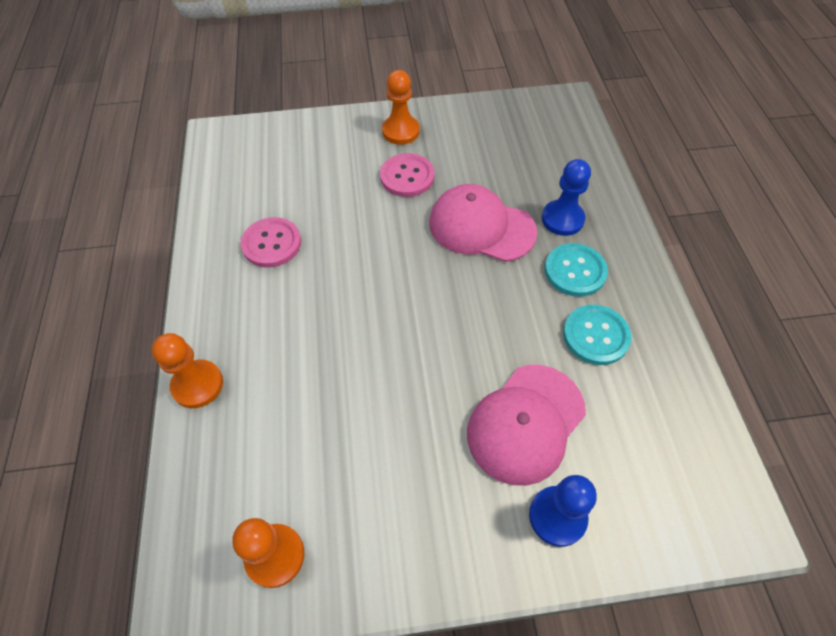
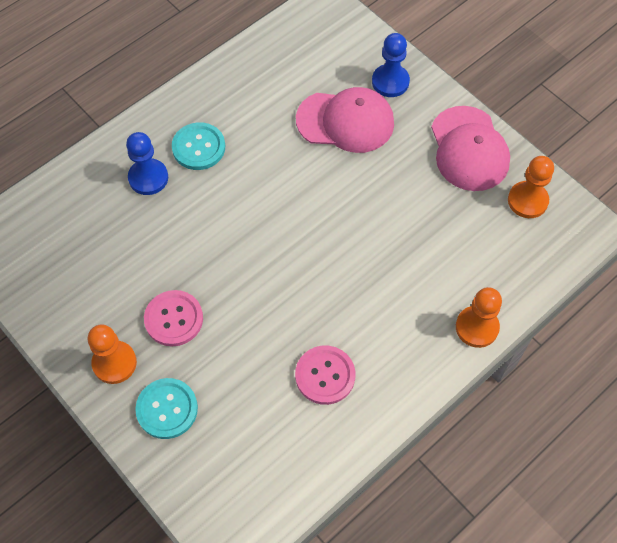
camera: 125 degrees left, 5 degrees up
pink cap [429,184,537,262] -> pink cap moved to [431,106,510,191]
turquoise button [563,305,631,365] -> turquoise button moved to [135,378,198,439]

